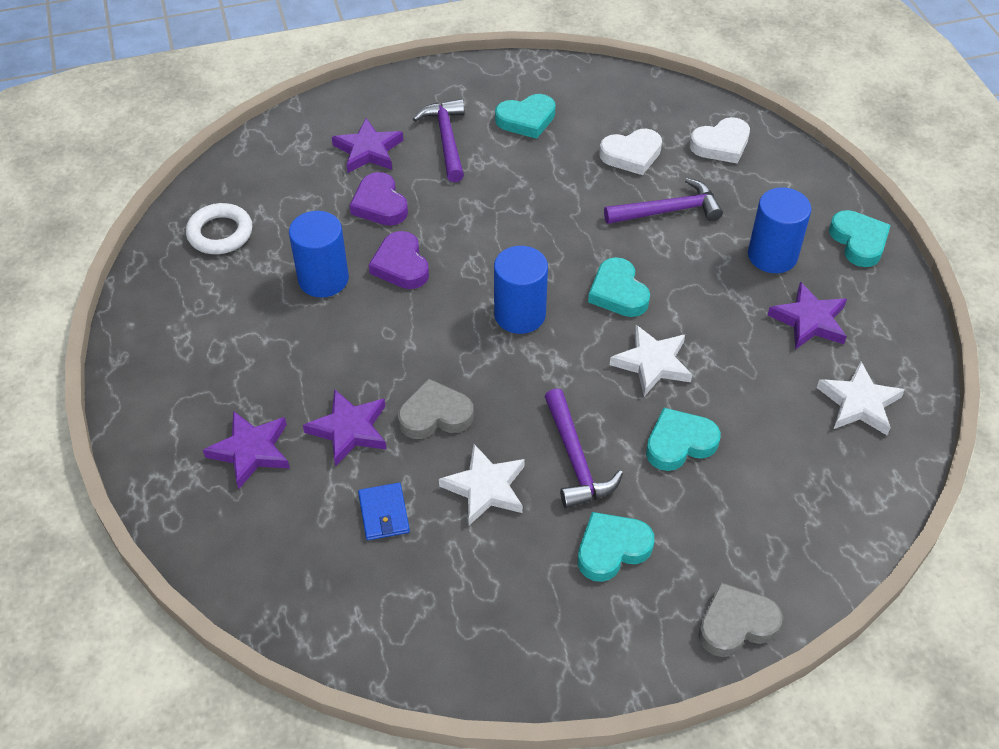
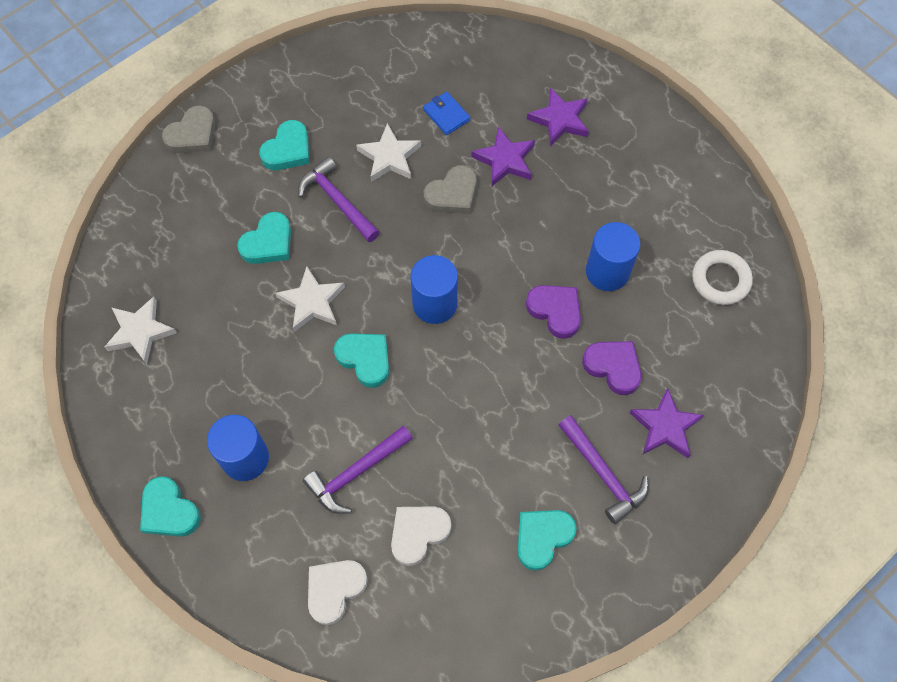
camera: 155 degrees right, 15 degrees up
purple star [768,282,847,350] -> none

